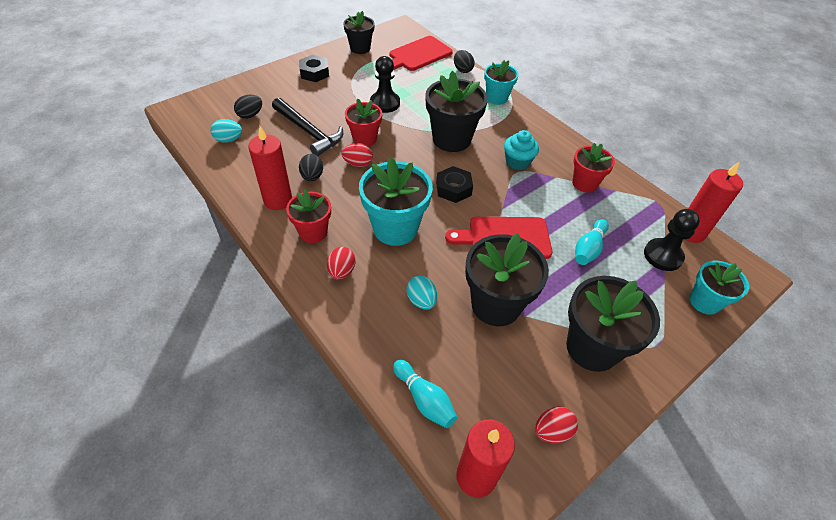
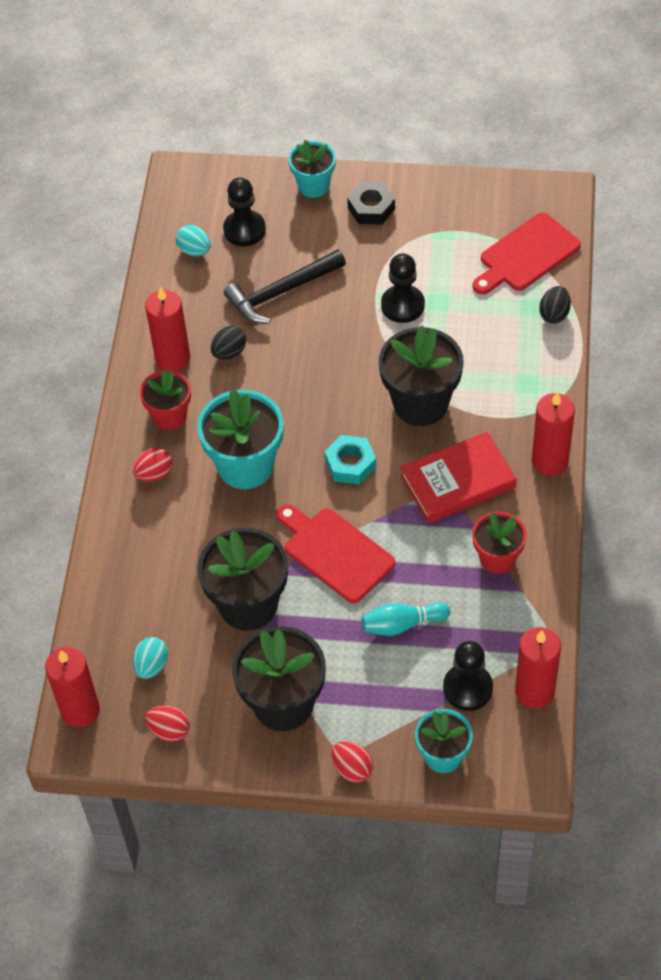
camera: 50 degrees right, 5 degrees up
black egg [234,95,262,119] -> black pawn [223,177,266,246]
black hammer [272,98,343,156] -> black hammer turned 60 degrees clockwise [224,249,346,324]
red egg [341,143,373,167] -> red egg moved to [332,741,373,783]
black flower pot [343,11,375,54] -> none
red flower pot [345,99,382,146] -> none
red cutting board [389,36,453,71] -> red cutting board turned 45 degrees counterclockwise [473,213,581,295]
turquoise bowling pin [393,360,457,428] -> none
turquoise egg [407,276,437,310] -> turquoise egg moved to [133,637,168,679]
black nut [436,166,473,203] -> turquoise nut [325,435,376,485]
turquoise flower pot [484,60,519,105] -> turquoise flower pot moved to [289,140,336,198]
turquoise cupcake [504,130,539,170] -> red book [400,432,517,524]
none -> red candle [532,392,575,476]

